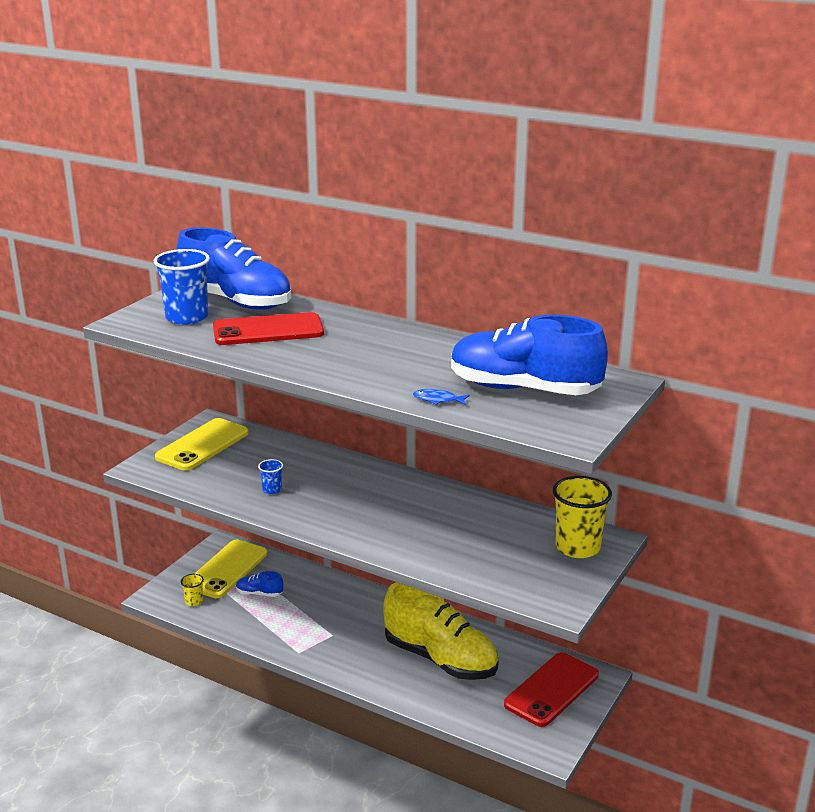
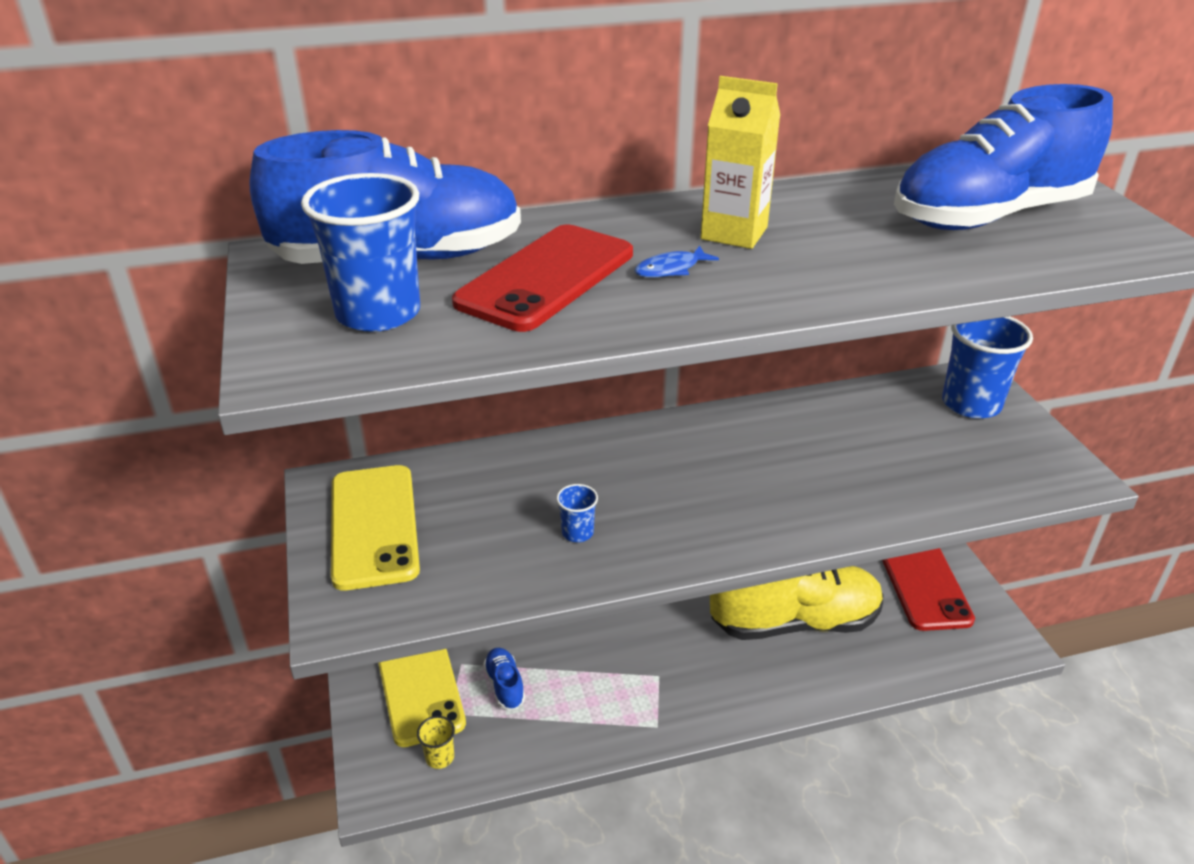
camera: 45 degrees left, 10 degrees up
blue shoe [236,571,283,597] -> blue shoe turned 105 degrees clockwise [483,648,525,710]
blue fish [413,389,470,405] -> blue fish moved to [634,246,719,278]
yellow cup [553,476,612,558] -> blue cup [942,316,1033,418]
none -> yellow carton [701,76,780,249]

